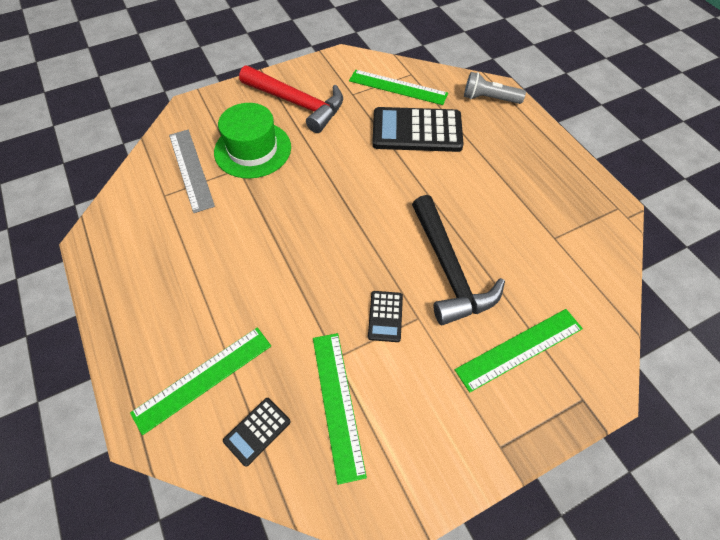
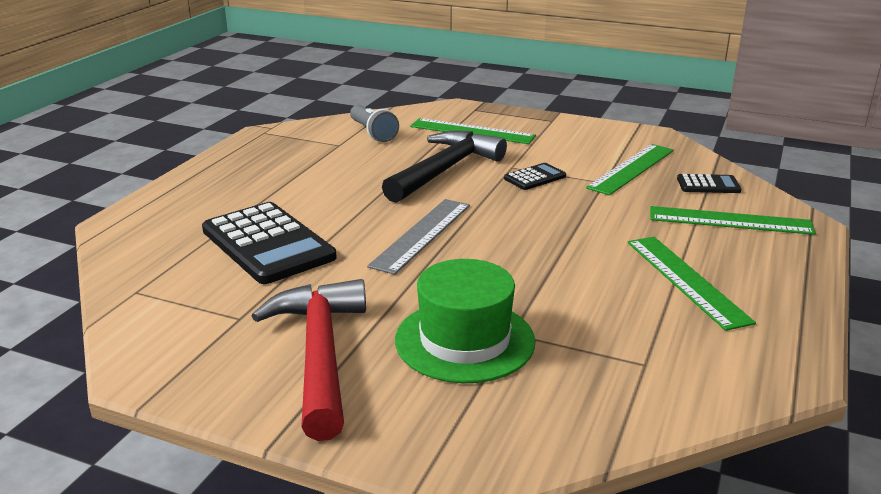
camera: 130 degrees left, 30 degrees down
grey ruler [169,130,215,213] -> grey ruler moved to [367,199,470,275]
green ruler [349,70,448,105] -> green ruler moved to [628,237,756,331]
grey flashlight [464,72,526,104] -> grey flashlight moved to [350,105,399,142]

